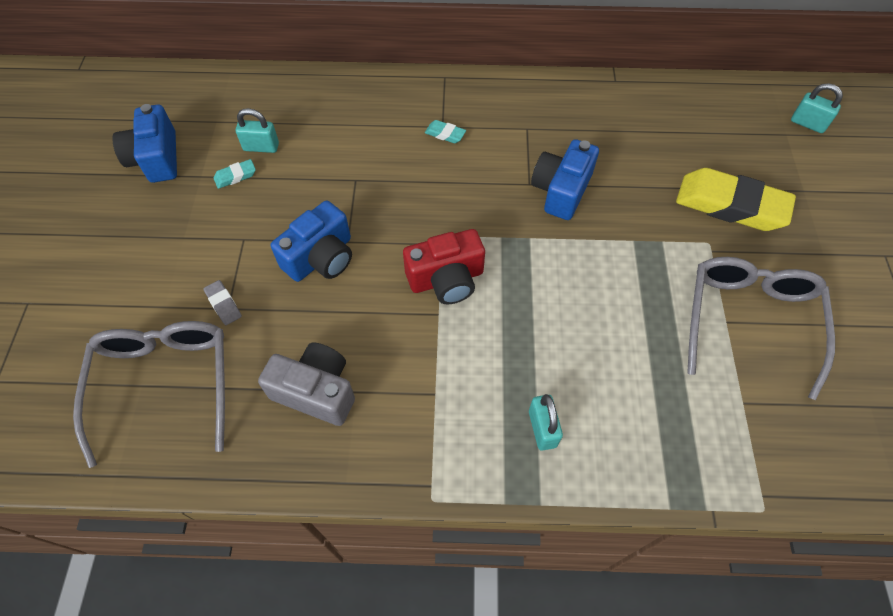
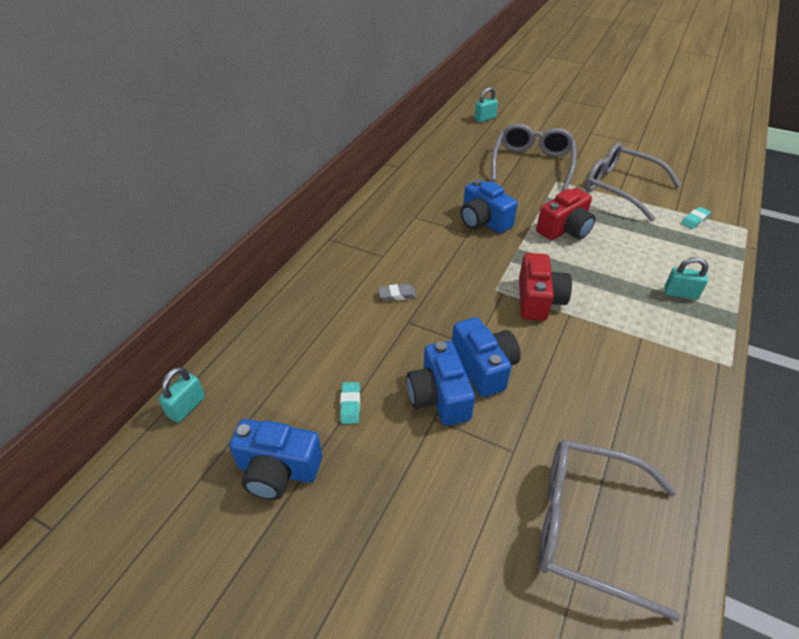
camera: 65 degrees left, 15 degrees down
grey eraser [204,280,242,325] -> grey eraser moved to [378,284,417,301]
turquoise padlock [236,108,279,153] -> turquoise padlock moved to [158,367,205,423]
grey camera [258,343,355,426] -> none
turquoise eraser [425,120,466,143] -> turquoise eraser moved to [681,207,711,229]
yellow eraser [676,168,796,231] -> grey glasses [491,123,576,191]
none -> blue camera [406,341,475,426]
none -> red camera [536,188,596,240]

